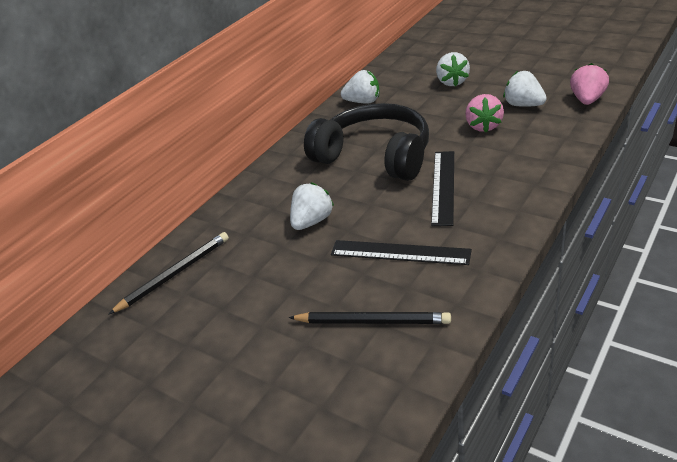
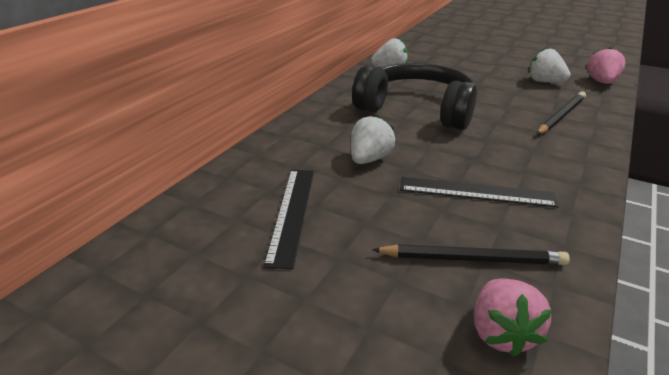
camera: 10 degrees left, 5 degrees down
black pencil [109,232,229,314] -> black pencil moved to [537,91,586,135]
black ruler [431,151,454,226] -> black ruler moved to [264,170,314,269]
white strawberry [436,52,470,86] -> none
pink strawberry [465,94,504,132] -> pink strawberry moved to [474,278,552,357]

